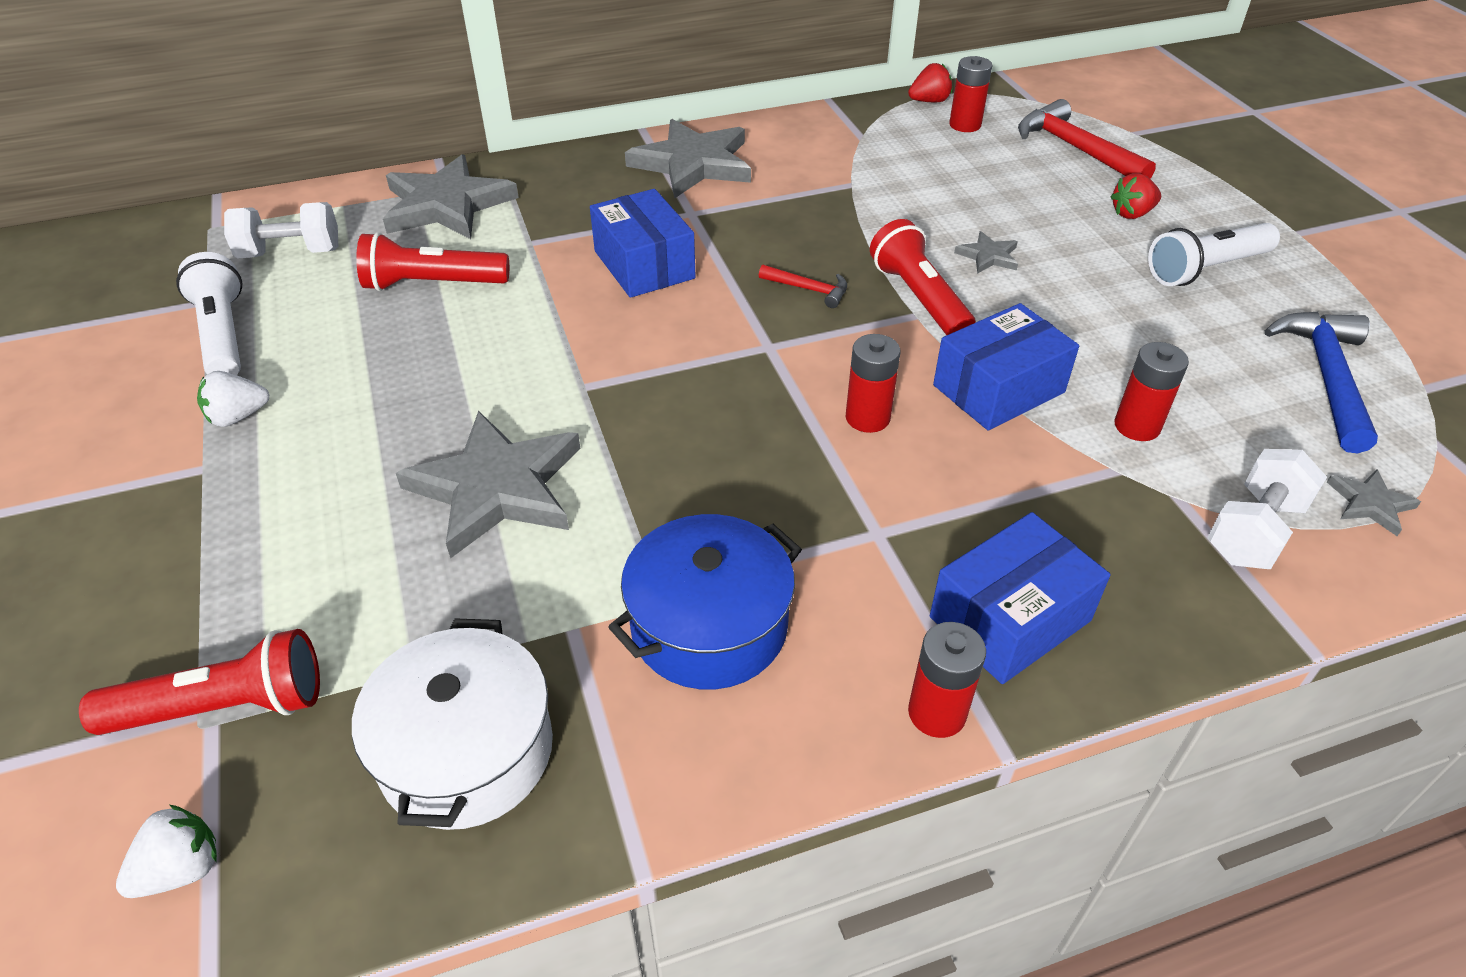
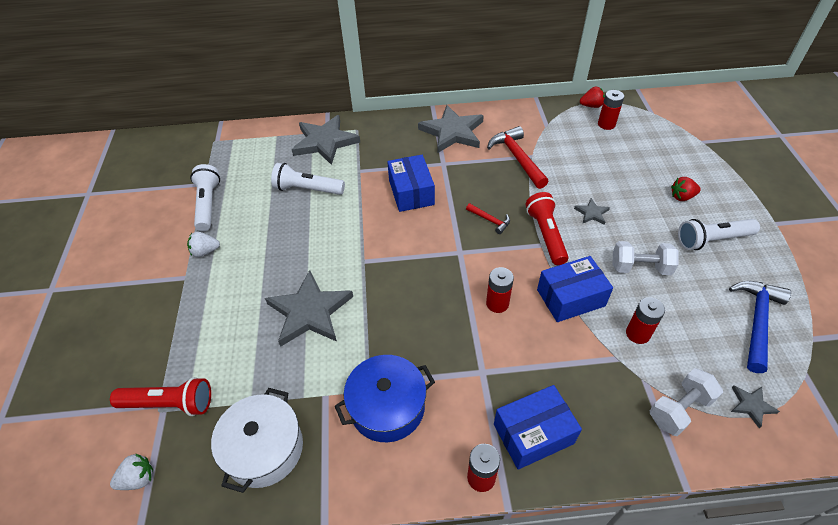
camera: 15 degrees right, 5 degrees up
white dumbbell [224,202,338,259] -> white dumbbell moved to [613,241,679,275]
red flashlight [356,232,509,291] -> white flashlight [271,163,345,195]
red hammer [1018,99,1156,178] -> red hammer moved to [487,126,549,189]

